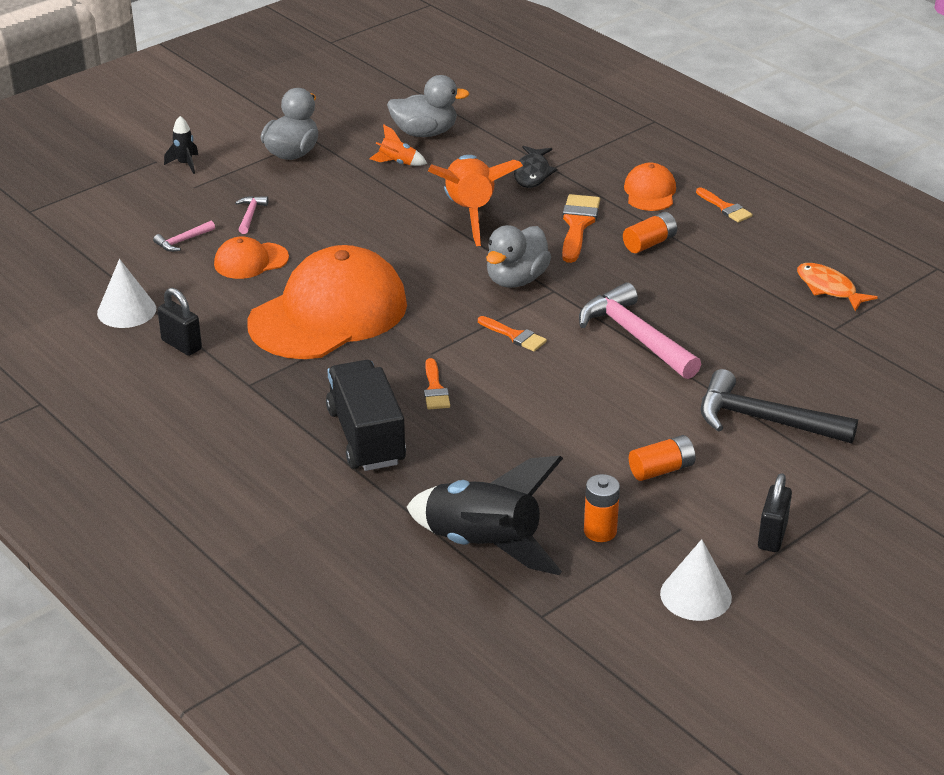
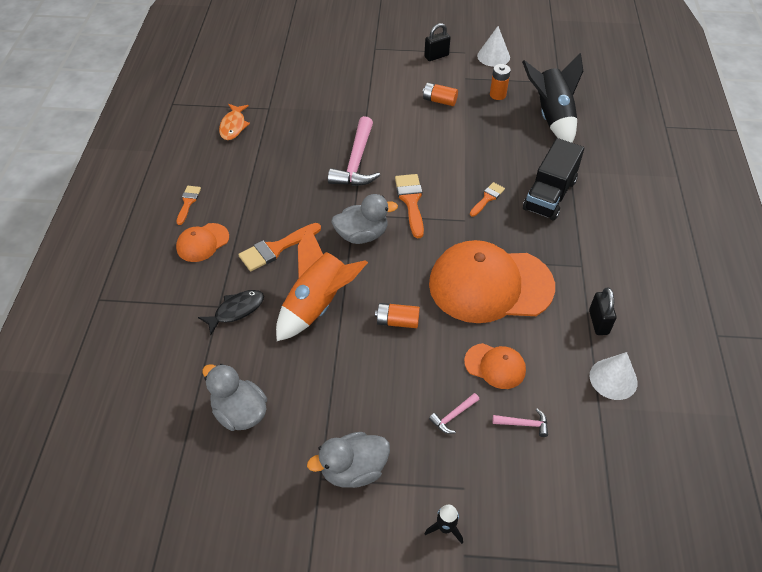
camera: 135 degrees left, 15 degrees up
orange rocket [369,124,427,166] -> none
orange brush [478,316,547,352] -> orange brush [395,174,424,238], size x1.63
orange battery [623,212,677,253] -> orange battery moved to [375,303,420,328]
black hammer [701,369,858,443] -> none

